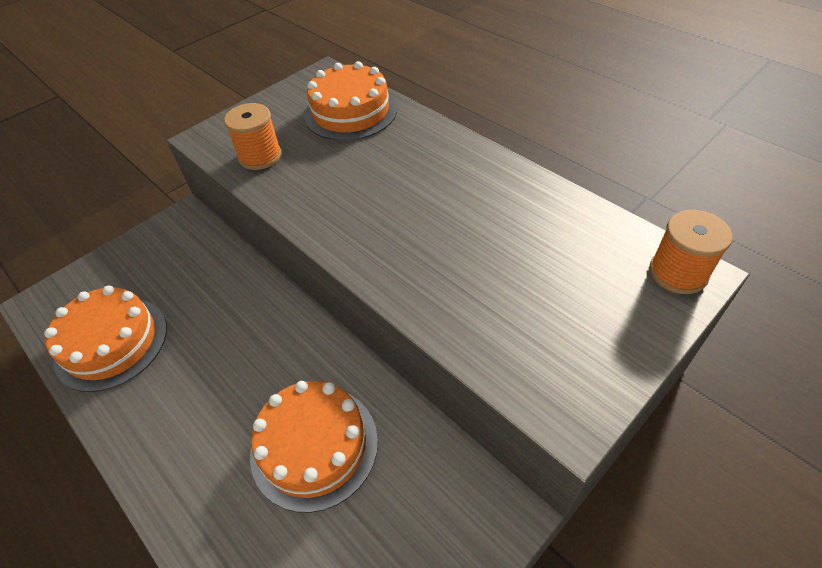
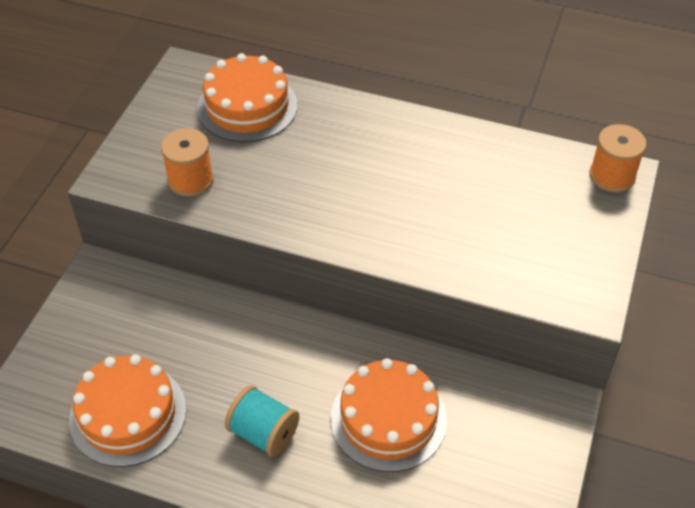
camera: 30 degrees left, 0 degrees up
none -> turquoise spool [225,385,299,457]

